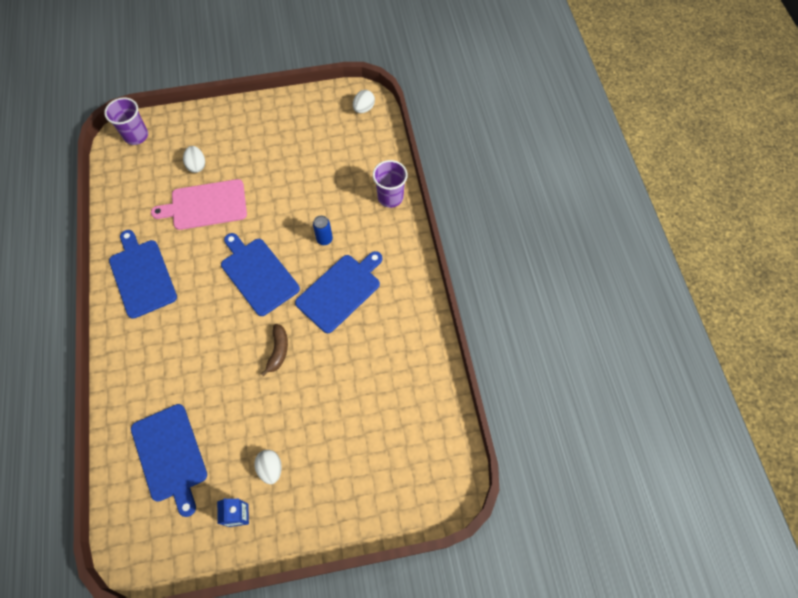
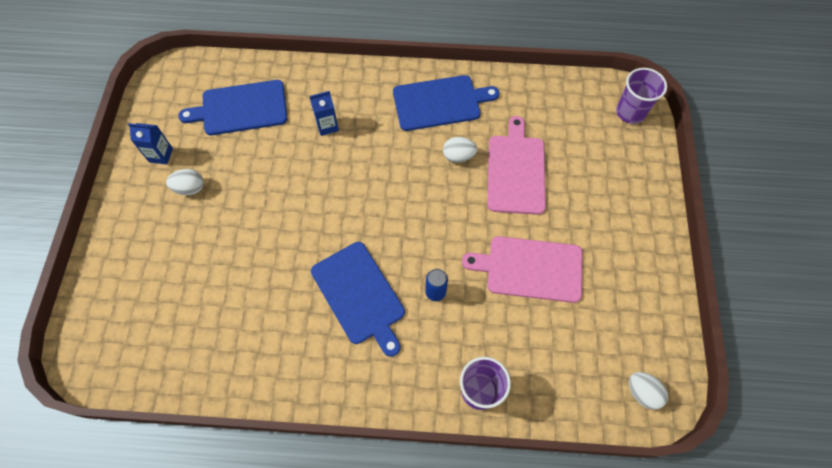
camera: 105 degrees right, 0 degrees up
white egg [183,146,205,173] -> white egg moved to [443,137,477,163]
blue cutting board [221,233,300,316] -> none
brown banana [261,324,288,376] -> none
none -> blue carton [310,91,339,136]
none -> pink cutting board [462,236,582,303]

